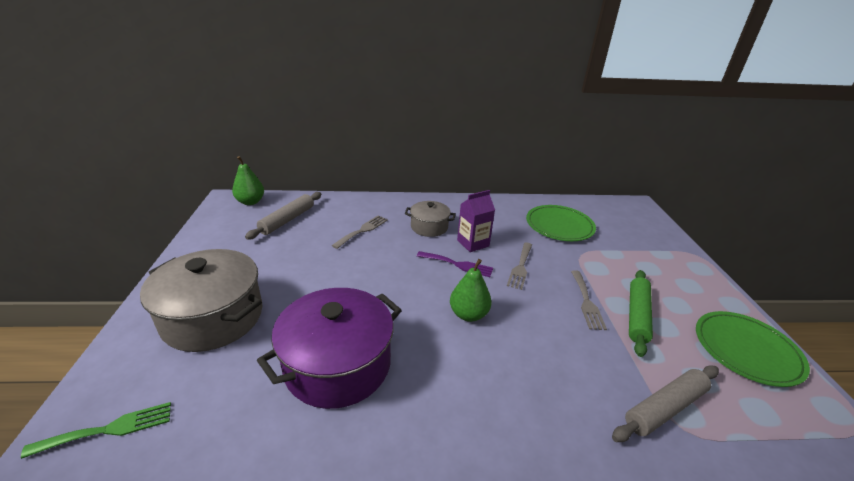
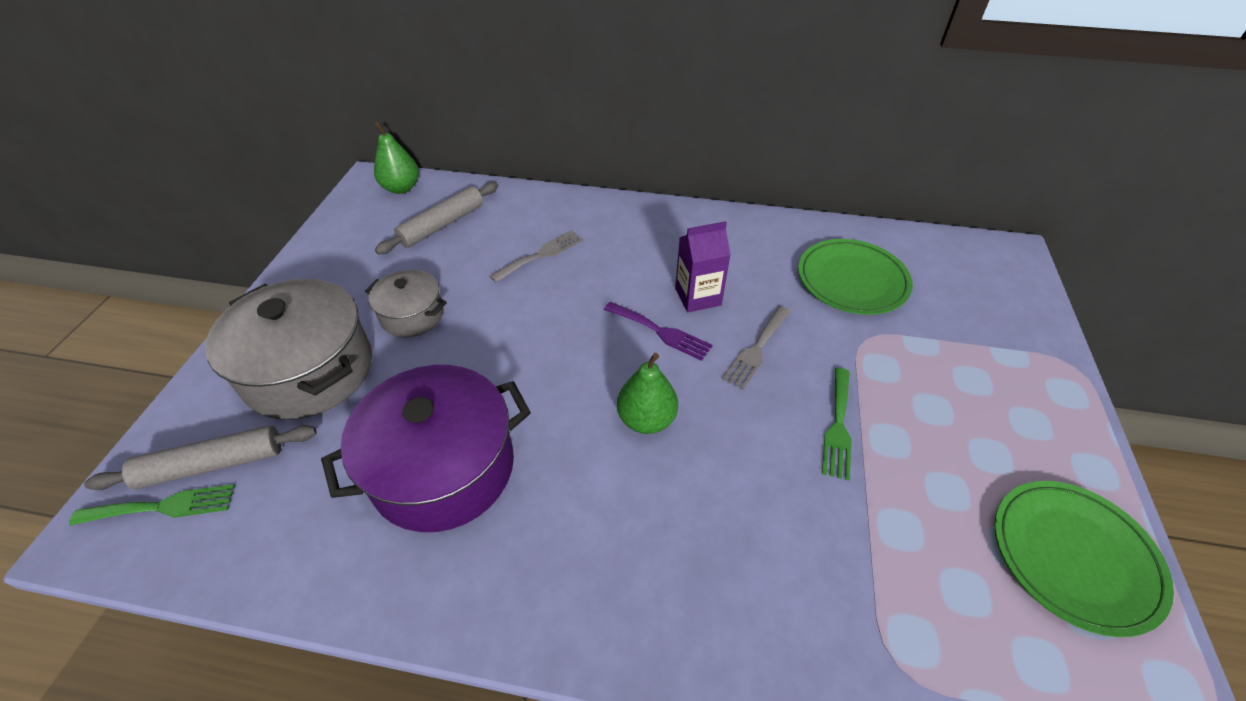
camera: 15 degrees right, 15 degrees up
grey pot [405,201,456,237] -> grey pot moved to [365,270,447,337]
grey fork [571,270,607,330] -> green fork [822,368,852,480]
grey rolling pin [612,365,719,442] -> grey rolling pin moved to [84,425,317,490]
green rolling pin [629,270,653,357] -> none

